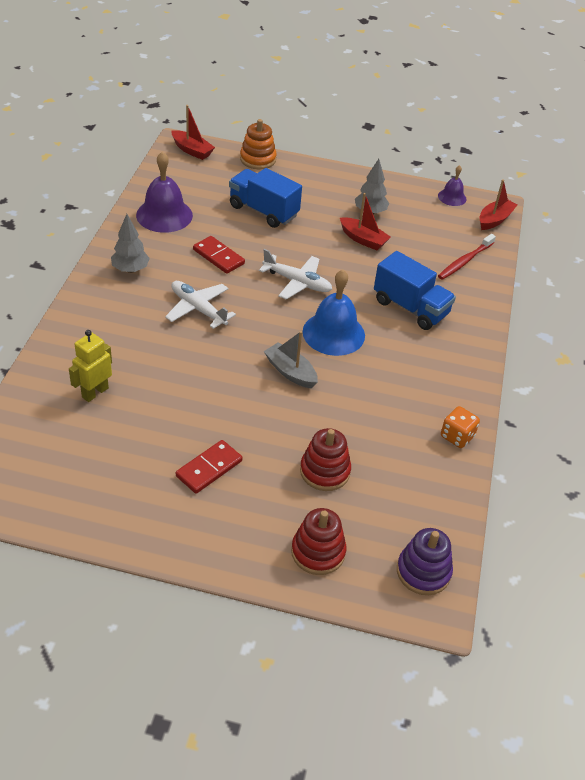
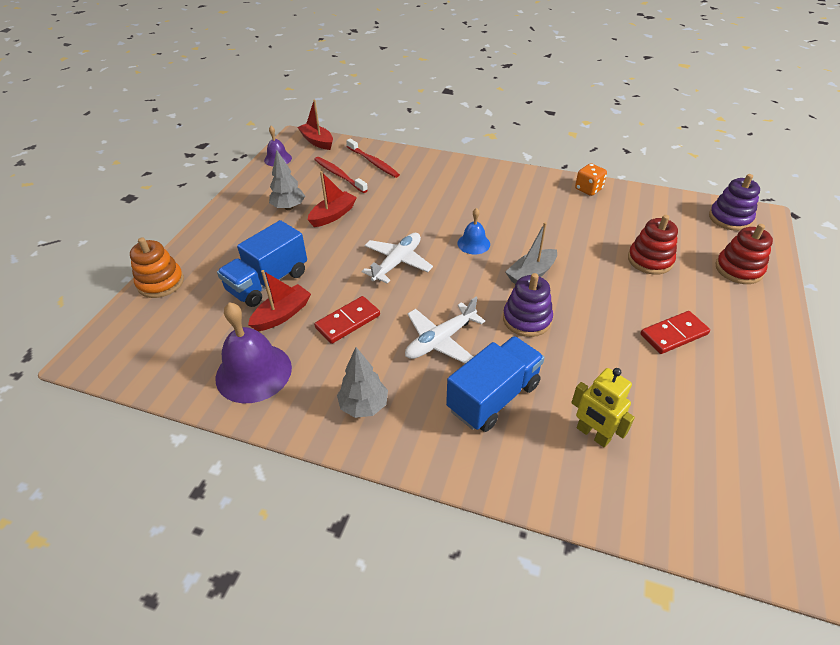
camera: 80 degrees left, 0 degrees up
red boat [171,105,215,160] -> red boat moved to [248,270,311,331]
red domino [176,440,243,494] -> red domino turned 75 degrees counterclockwise [641,311,710,354]
blue bell [303,270,365,356] -> blue bell [457,208,490,254], size x0.54
blue truck [374,251,456,330] -> blue truck moved to [446,336,545,432]
none -> red toothbrush [314,157,368,193]
none -> purple stacking toy [503,273,553,337]

